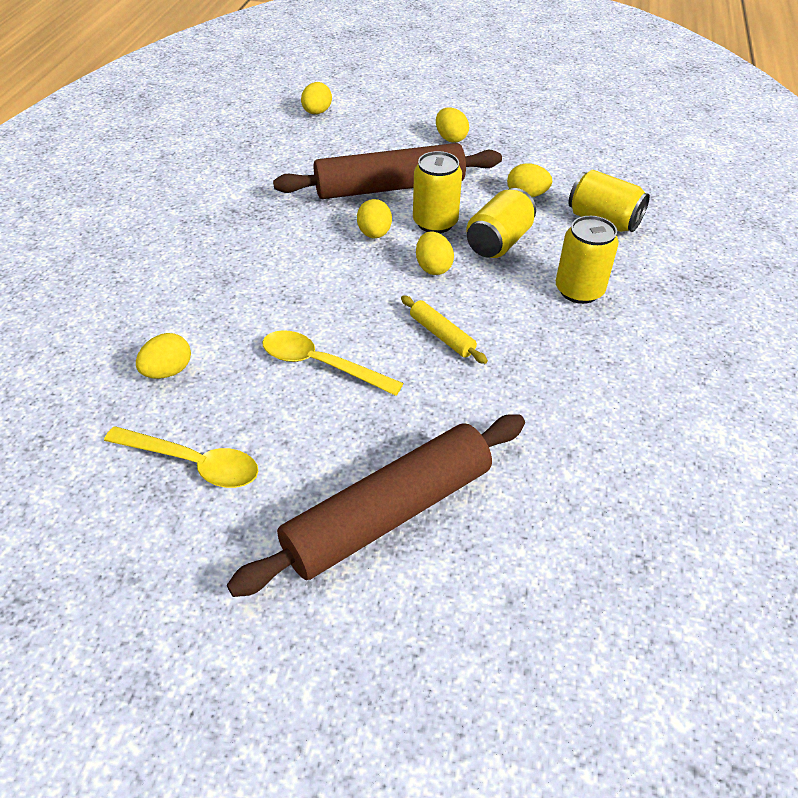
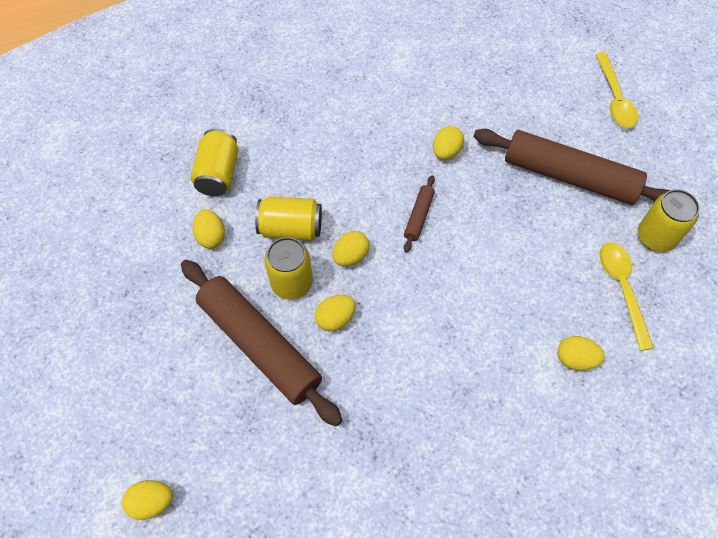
camera: 120 degrees left, 15 degrees up
yellow spoon [262,330,404,396] -> yellow spoon moved to [595,52,638,128]
yellow rolling pin [401,295,488,364] -> brown rolling pin [404,175,435,253]
yellow egg [436,107,469,143] -> yellow egg moved to [433,126,464,160]
yellow can [556,216,619,304] -> yellow can moved to [638,189,700,252]

